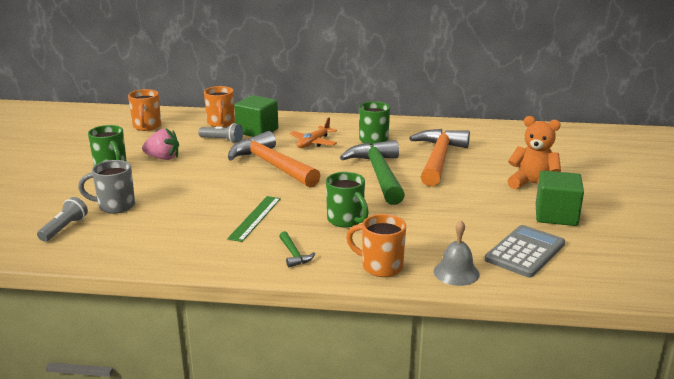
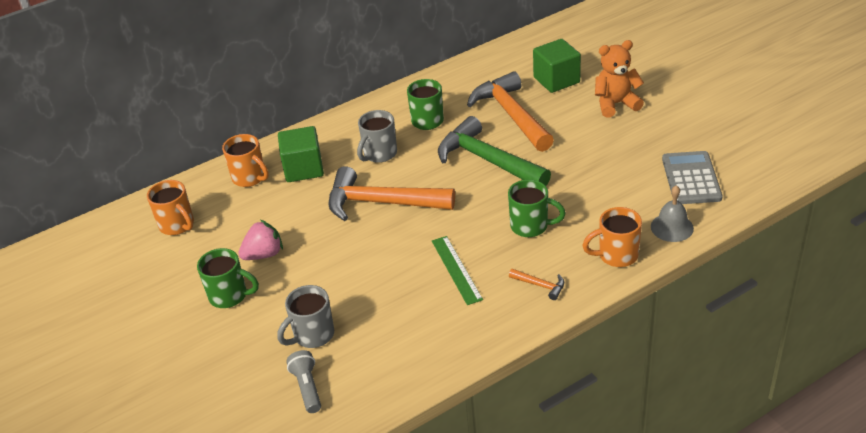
camera: 35 degrees left, 15 degrees up
grey flashlight [198,123,243,143] -> none
green hammer [279,231,315,267] -> orange hammer [509,269,564,300]
orange plane [290,117,337,148] -> grey mug [357,110,397,163]
green cube [536,170,584,226] -> green cube moved to [533,39,581,93]

